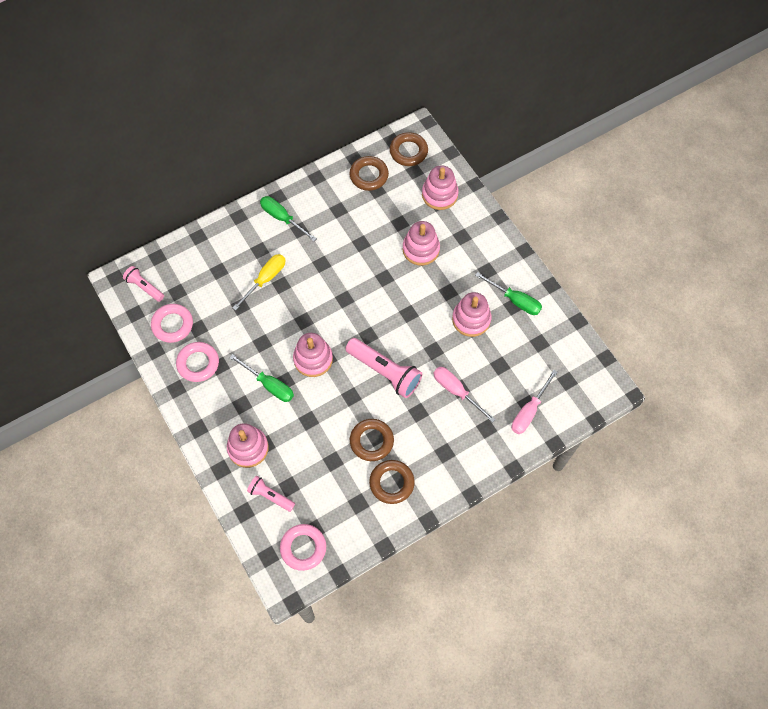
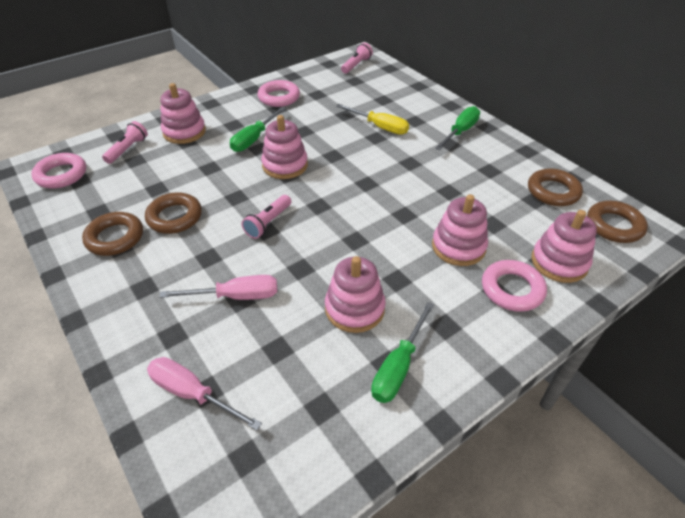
camera: 85 degrees right, 20 degrees down
pink ring [151,304,193,343] -> pink ring moved to [482,260,547,312]
pink flashlight [345,338,422,398] -> pink flashlight [242,195,292,239], size x0.57
pink screwdriver [433,367,496,423] -> pink screwdriver turned 45 degrees clockwise [160,275,277,300]

